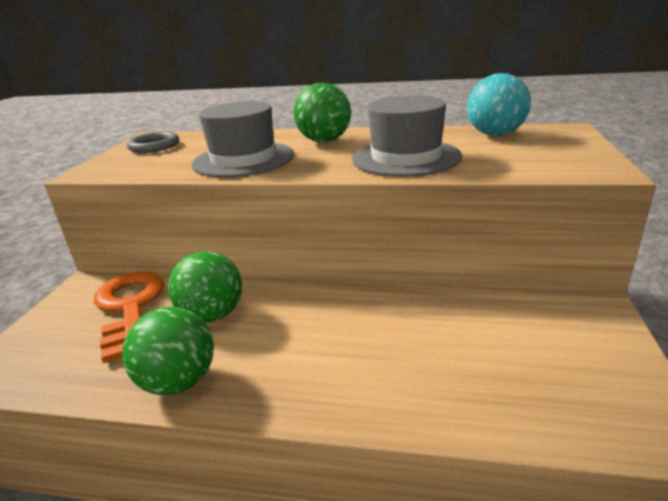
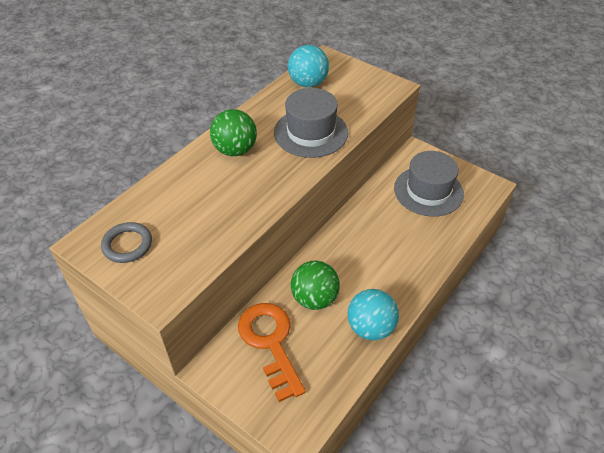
camera: 65 degrees left, 20 degrees up
orange key [94,272,164,363] -> orange key turned 60 degrees clockwise [238,303,306,402]
green ball [122,307,214,395] -> turquoise ball [348,289,399,340]
grey hat [191,101,294,177] -> grey hat moved to [394,151,464,217]

